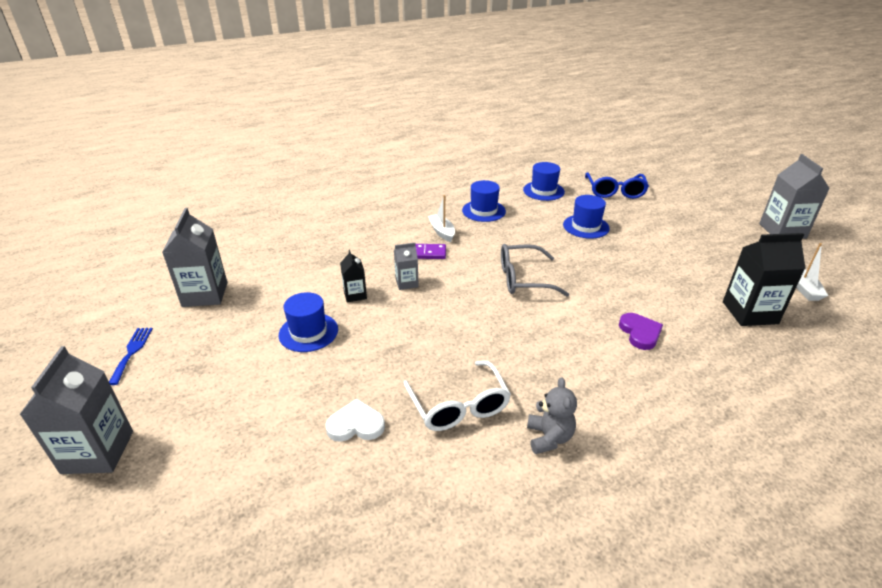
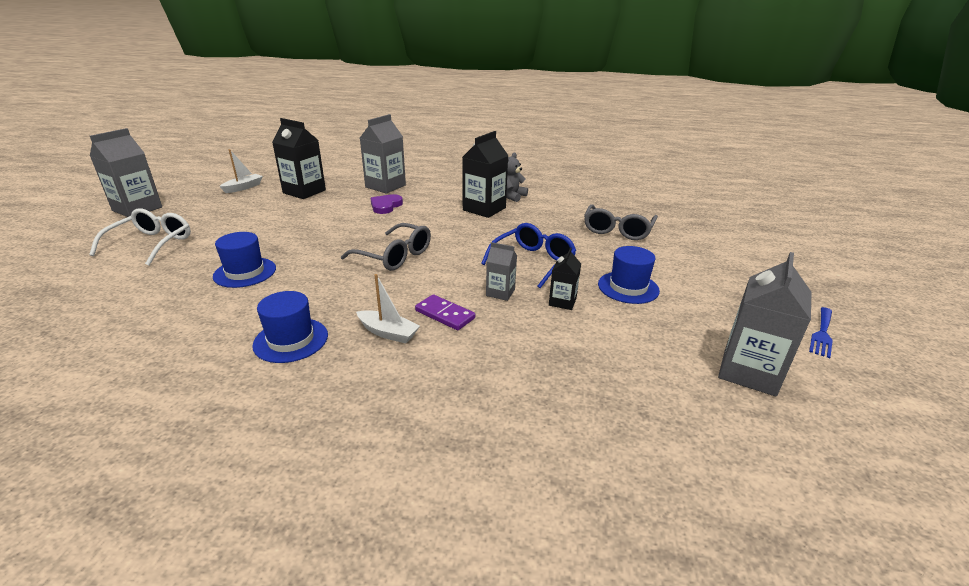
camera: 145 degrees left, 5 degrees down
grey carton [19,346,133,474] -> grey carton moved to [360,114,406,193]
white heart [325,399,385,442] -> grey glasses [584,204,658,240]
white glasses [403,361,511,431] -> white glasses moved to [89,208,191,266]
white boat [428,195,455,242] -> white boat turned 75 degrees counterclockwise [356,274,420,344]
blue hat [523,162,565,201] -> none
blue glasses [585,172,649,199] -> blue glasses moved to [481,223,576,288]
none -> black carton [462,131,508,218]

